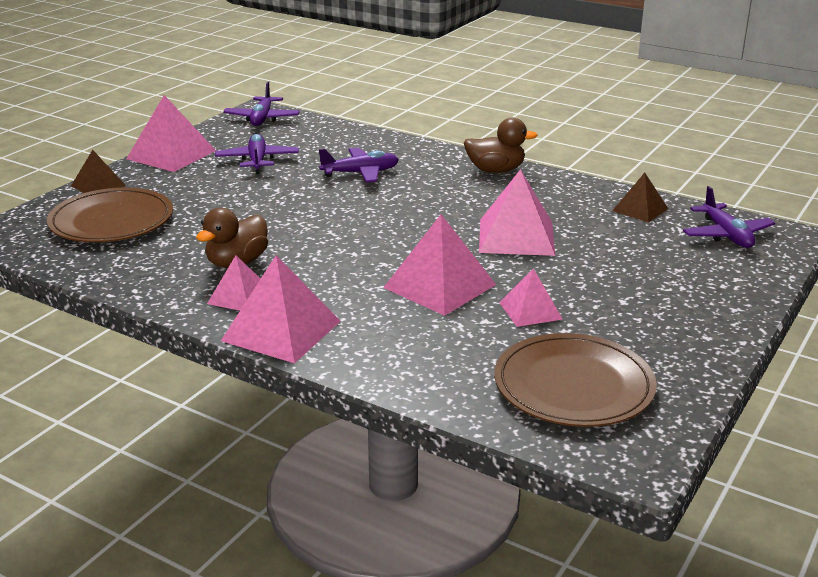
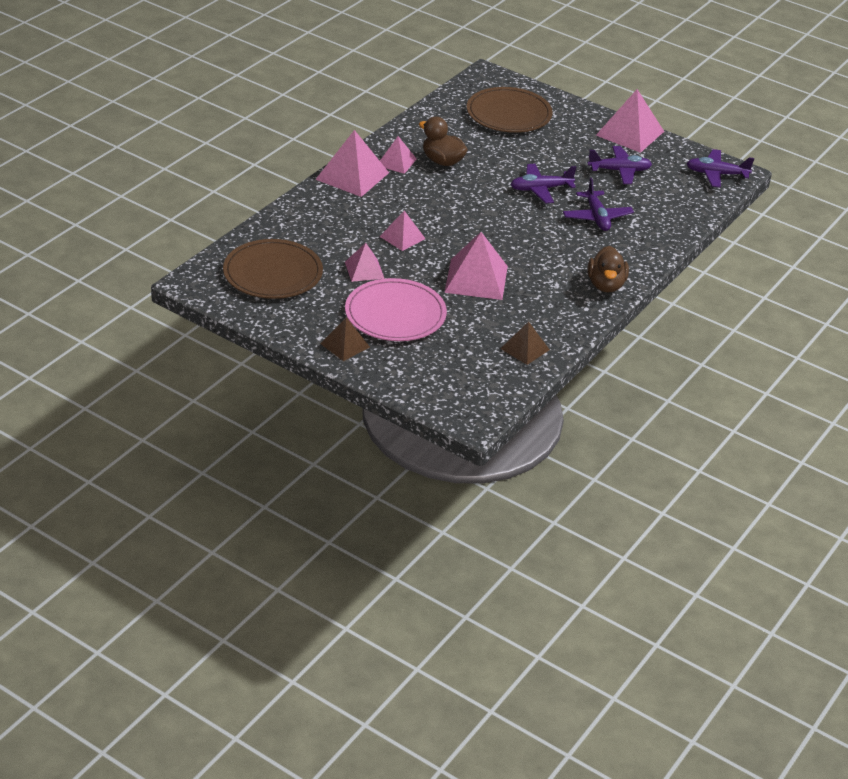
camera: 90 degrees right, 10 degrees up
brown pyramid [71,150,126,193] -> brown pyramid moved to [320,317,370,361]
pink pyramid [383,214,496,316] -> pink pyramid [379,211,426,251], size x0.58
purple plane [683,186,775,248] -> purple plane moved to [510,164,576,204]
none -> pink plate [345,278,447,341]

